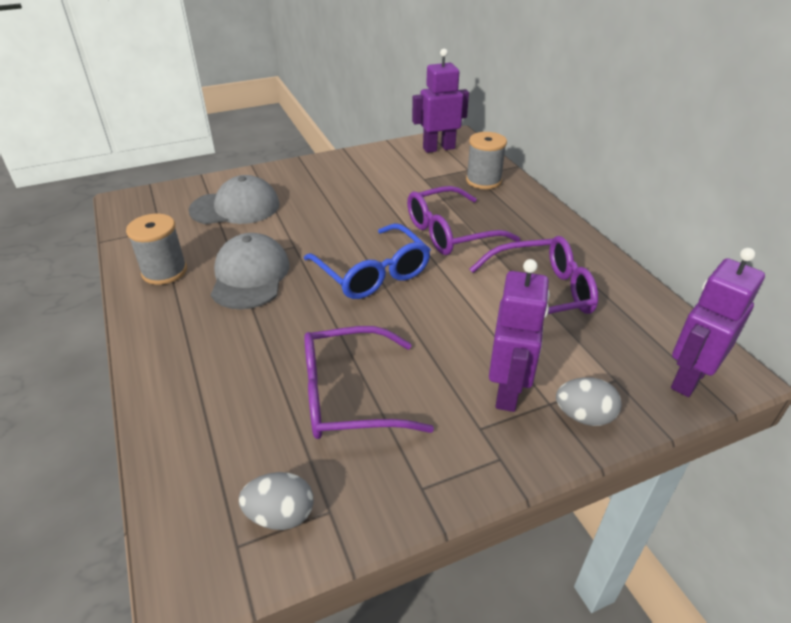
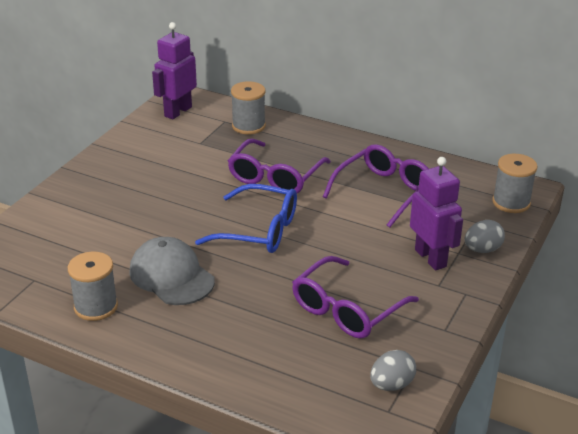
camera: 40 degrees left, 5 degrees down
grey cap [188,175,280,224] -> none
purple robot [671,248,765,397] -> grey spool [492,154,538,213]

